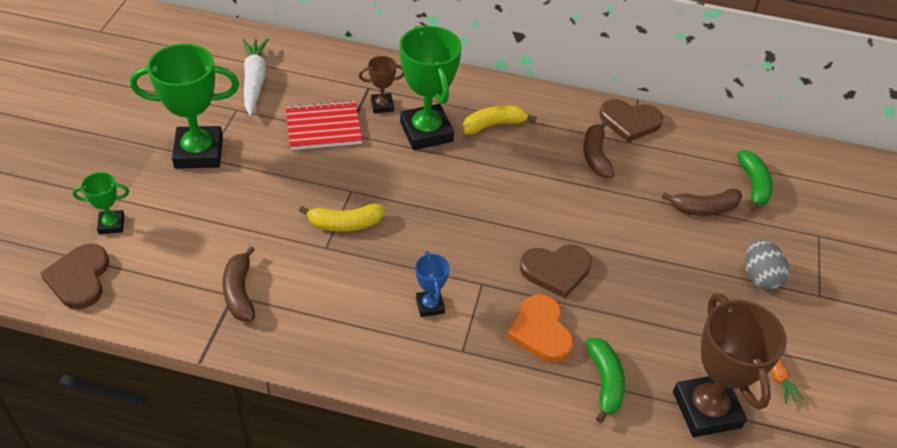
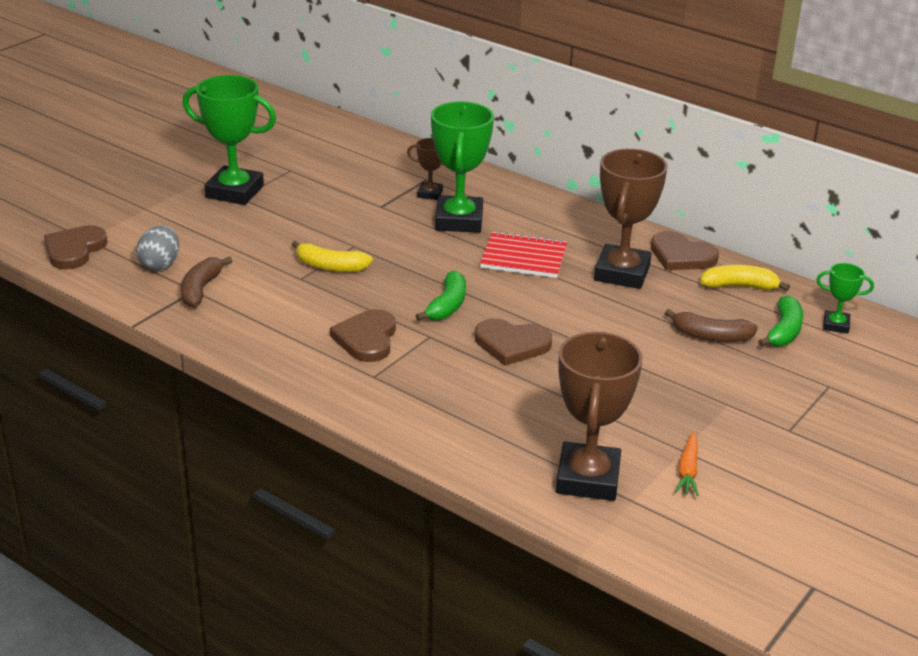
camera: 25 degrees right, 15 degrees down
green trophy [73,172,129,234] -> green trophy moved to [816,263,874,334]
white carrot [242,38,269,116] -> none
red notebook [286,100,362,150] -> red notebook moved to [480,231,567,278]
blue trophy [415,251,450,317] -> brown heart [330,309,396,362]
yellow banana [463,105,537,135] -> yellow banana moved to [700,265,790,291]
orange heart [506,294,574,362] -> none
brown banana [583,120,614,178] -> brown trophy [594,149,668,289]
green banana [586,338,625,423] -> green banana moved to [416,270,466,321]
grey egg [745,240,789,290] -> grey egg moved to [136,226,179,271]

